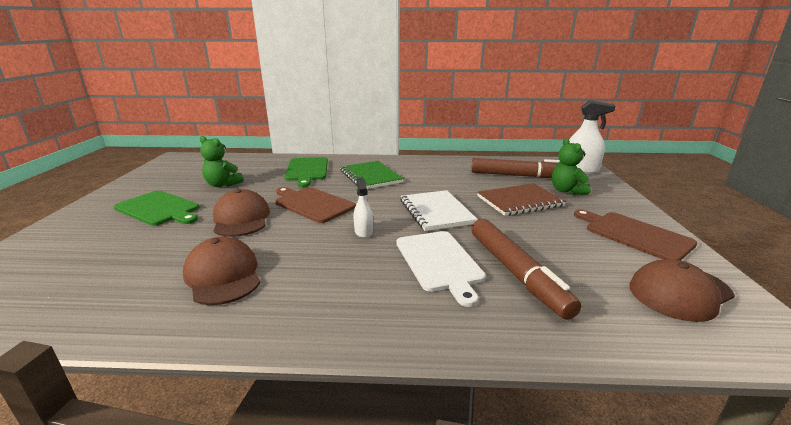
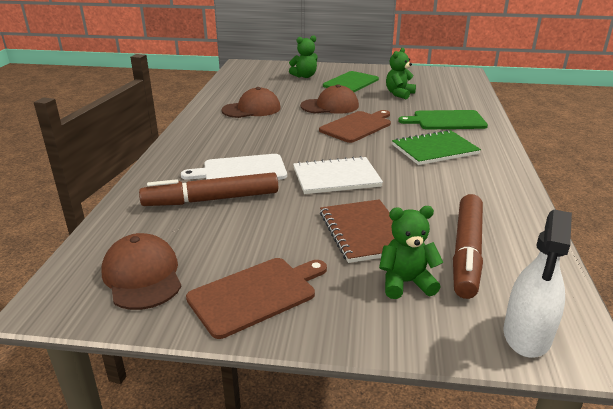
camera: 95 degrees right, 5 degrees up
white spray bottle [354,177,373,238] -> none
none -> green teddy bear [289,35,318,78]

